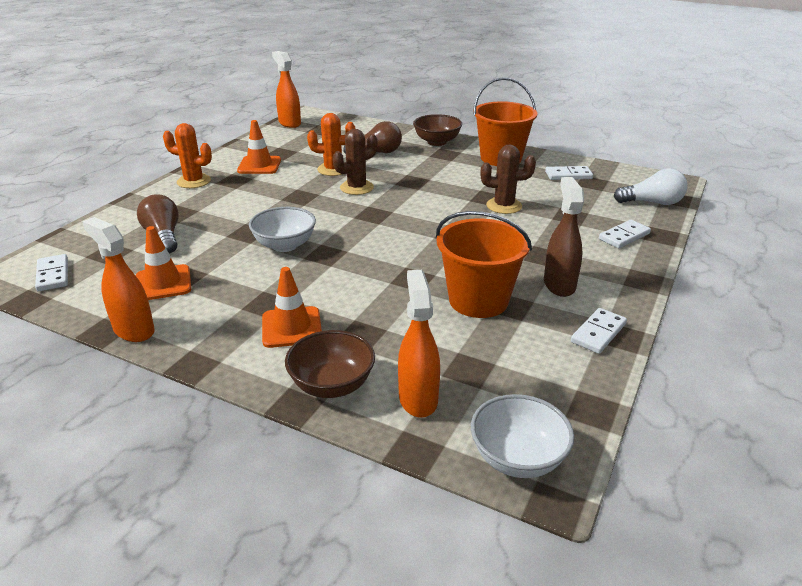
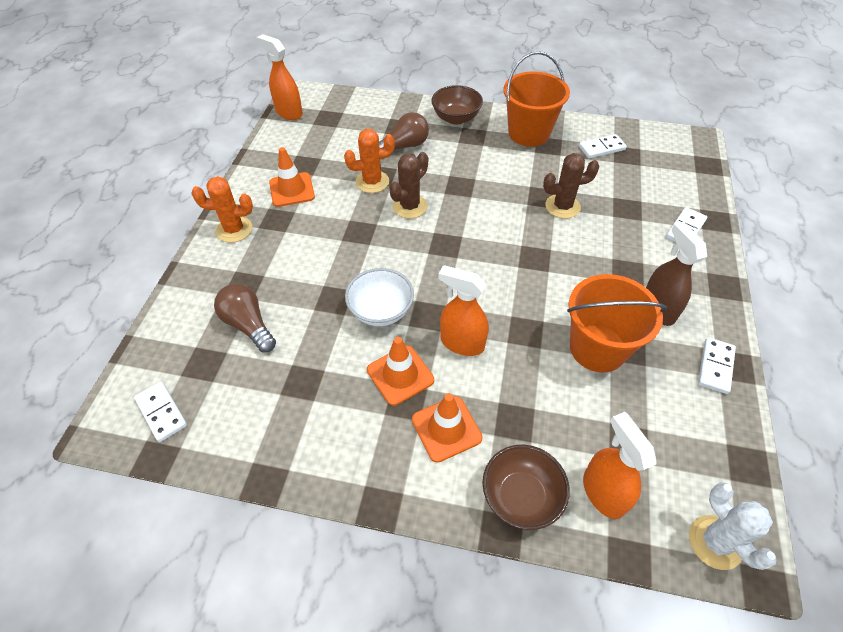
camera: 15 degrees left, 20 degrees up
orange spray bottle [82,217,155,342] -> orange spray bottle moved to [438,265,489,356]
orange traffic cone [136,226,191,300] -> orange traffic cone moved to [367,337,434,406]
white bowl [471,394,574,478] -> white cactus [689,482,777,570]
white light bulb [614,168,688,205] -> none

